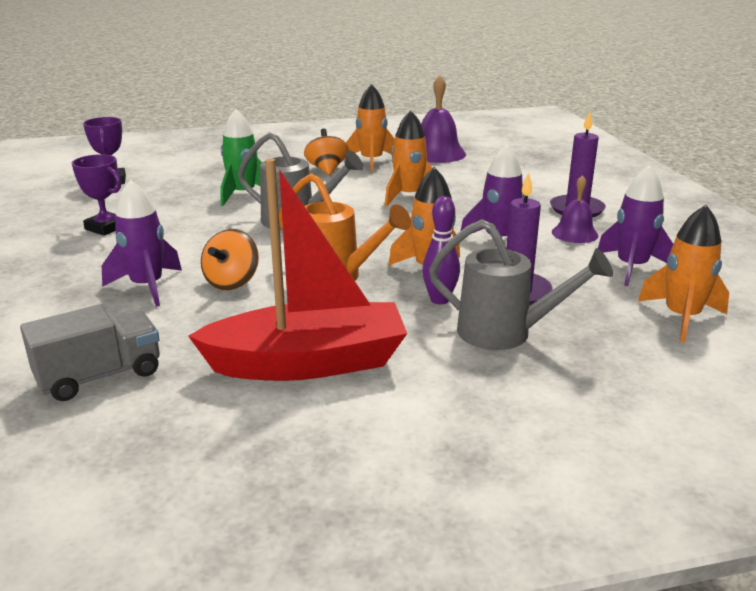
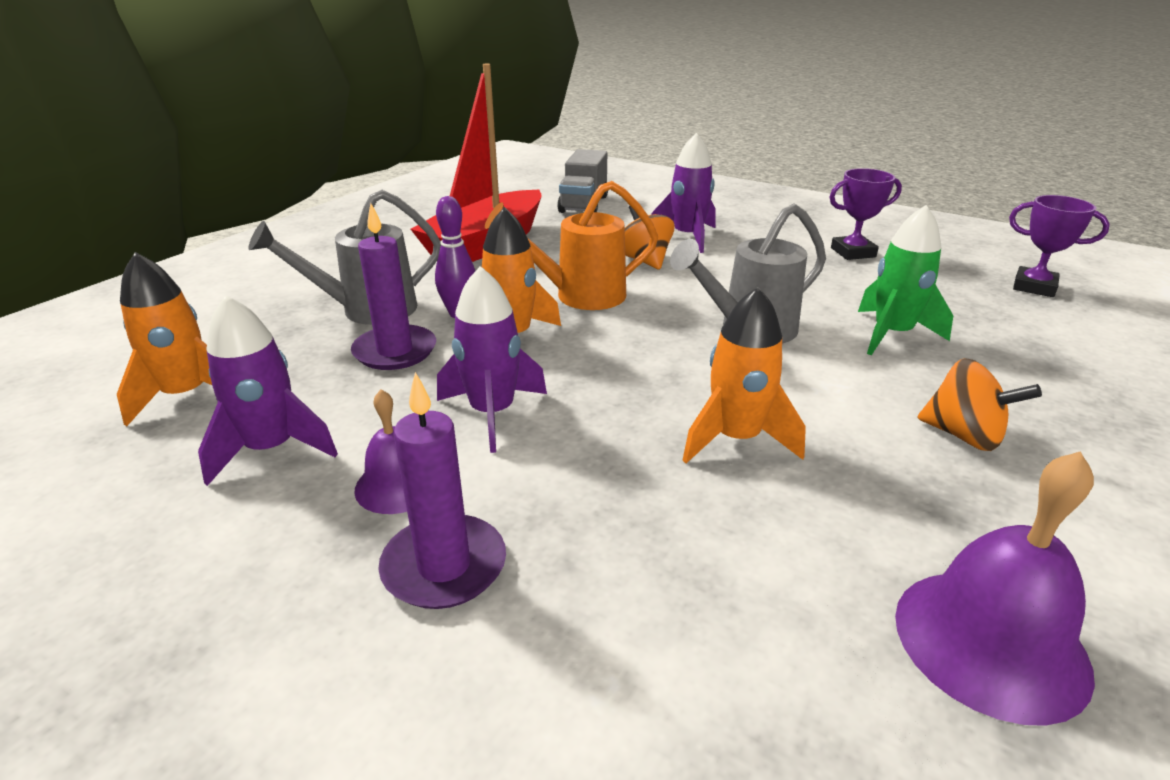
camera: 135 degrees right, 5 degrees up
orange rocket [346,84,395,172] -> none

